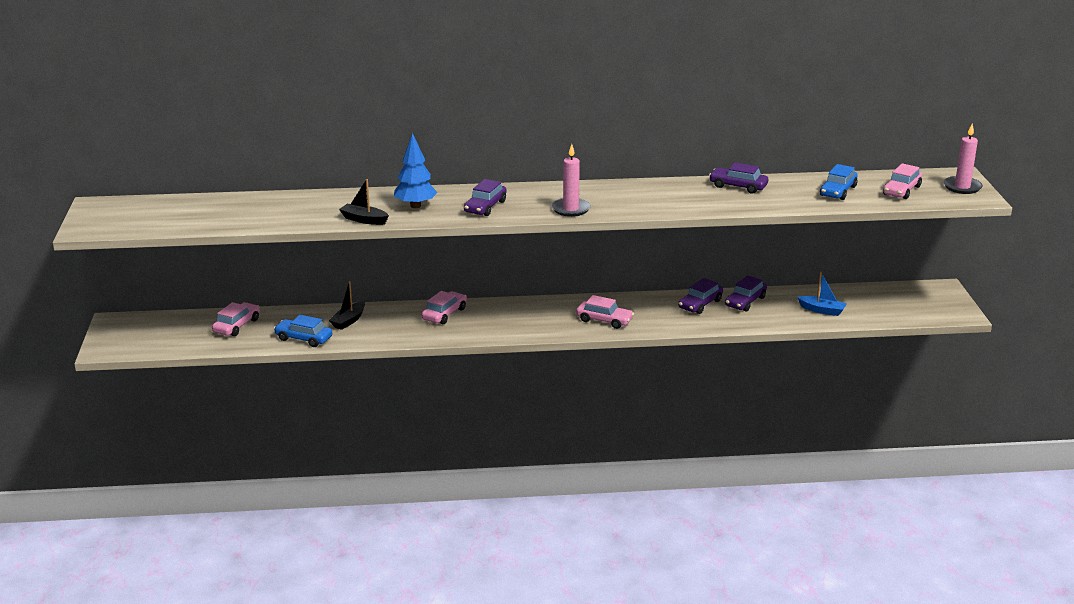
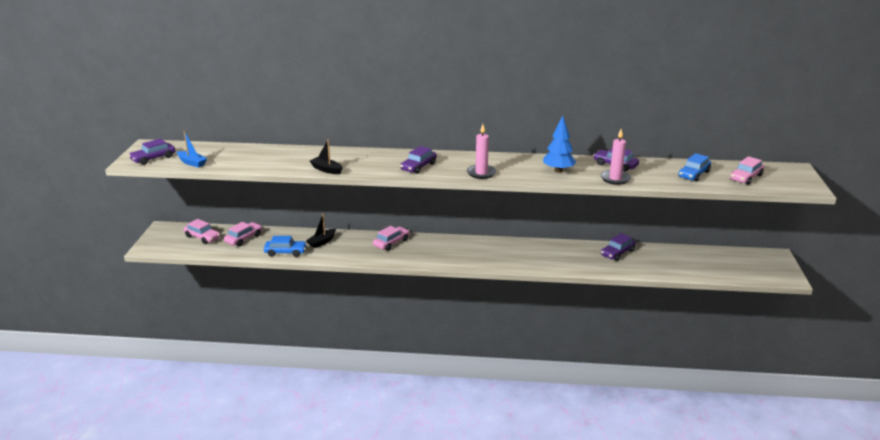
camera: 10 degrees right, 0 degrees up
blue car [274,315,332,347] -> blue car turned 150 degrees clockwise [264,236,307,257]
blue tree [394,133,437,208] -> blue tree moved to [543,116,576,173]
pink car [576,295,634,329] -> pink car moved to [184,219,220,244]
purple car [678,278,723,314] -> purple car moved to [129,139,176,165]
blue boat [797,272,847,316] -> blue boat moved to [177,131,207,168]
pink candle [943,124,983,194] -> pink candle moved to [600,129,631,185]

